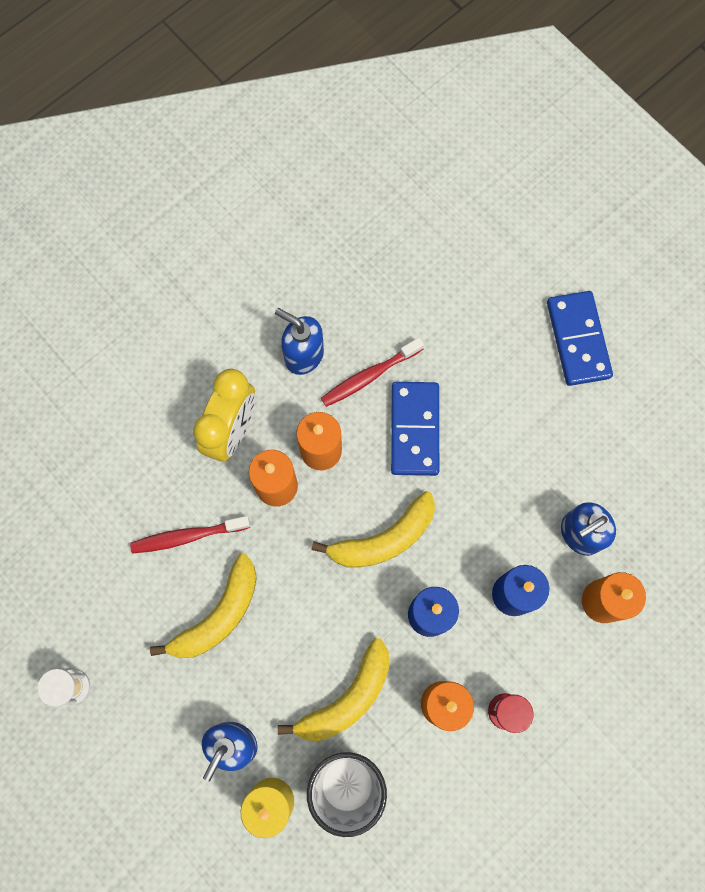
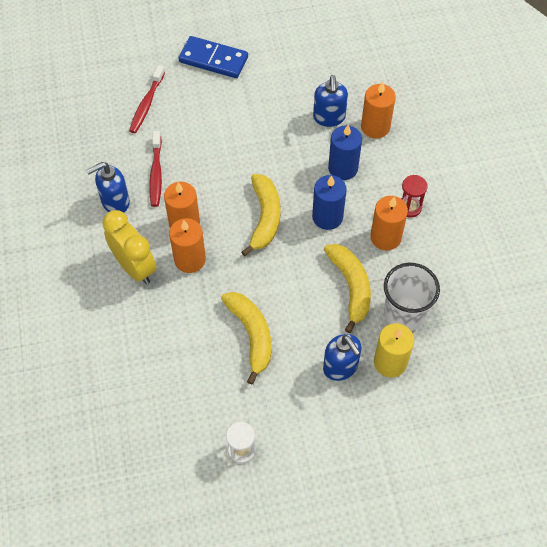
camera: 60 degrees left, 15 degrees down
red toothbrush [130,516,250,554] -> red toothbrush moved to [129,65,165,133]
blue domino [391,382,439,476] -> none

